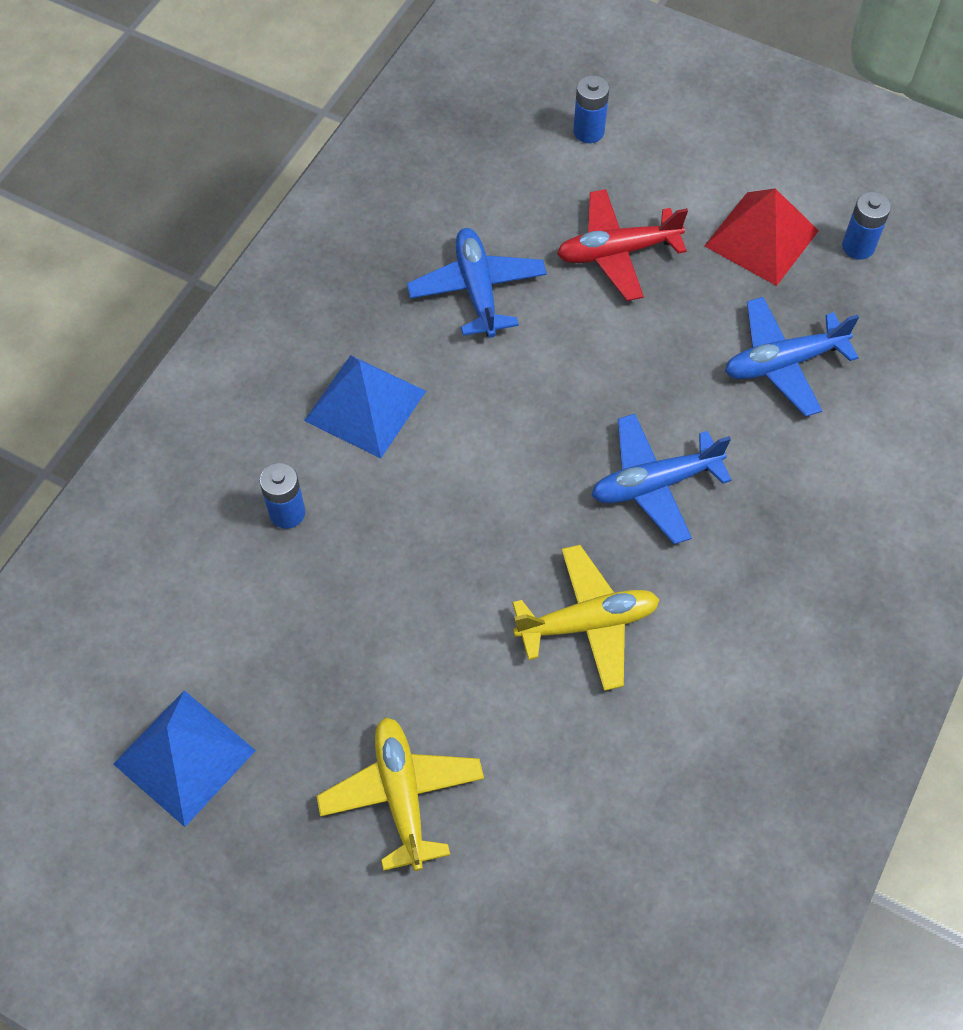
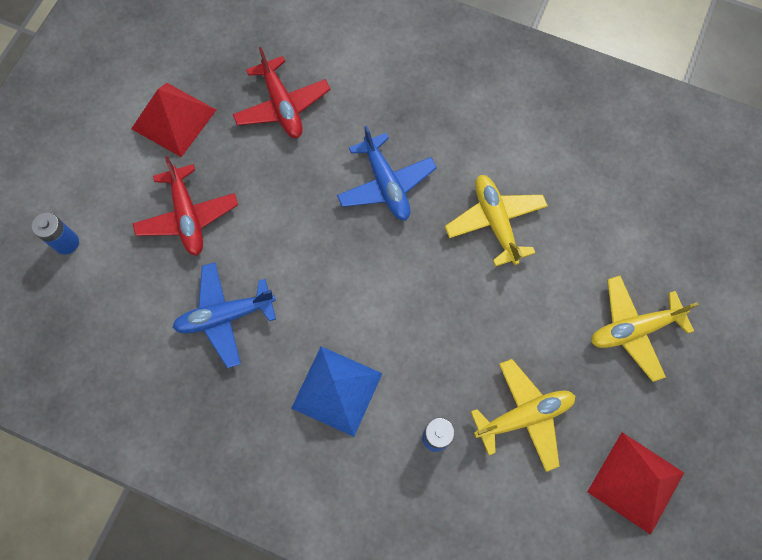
camera: 95 degrees left, 10 degrees up
blue pyramid [113,690,256,827] -> red pyramid [587,432,684,535]
blue plane [725,297,859,417] -> red plane [233,47,331,138]
blue battery [842,192,891,259] -> none
none -> yellow plane [471,359,575,472]

